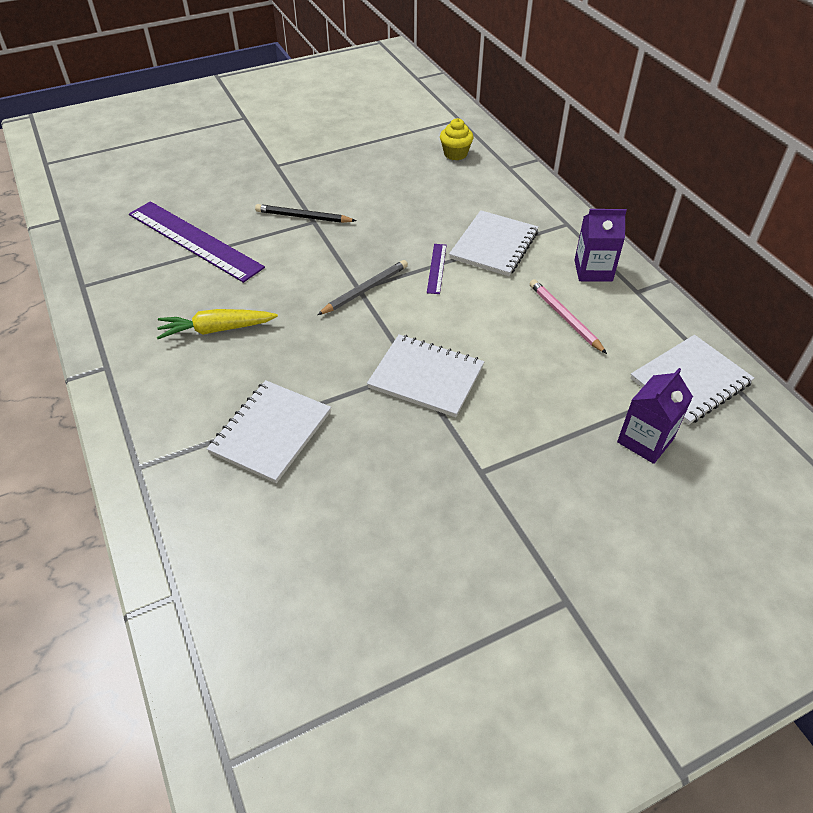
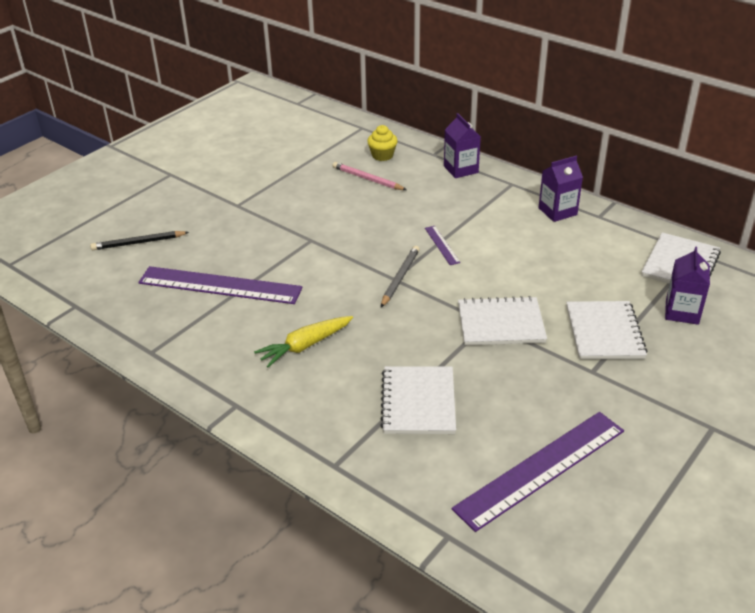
camera: 25 degrees left, 10 degrees down
black pencil [255,204,356,223] -> black pencil moved to [90,231,189,250]
white notebook [449,210,538,276] -> white notebook moved to [566,301,648,360]
pink pencil [530,279,607,354] -> pink pencil moved to [333,162,407,190]
none -> purple carton [444,113,481,178]
none -> purple ruler [452,412,624,532]

